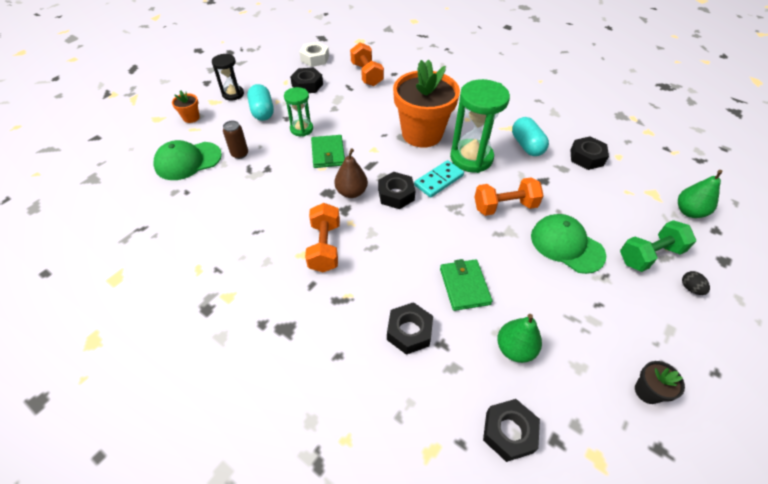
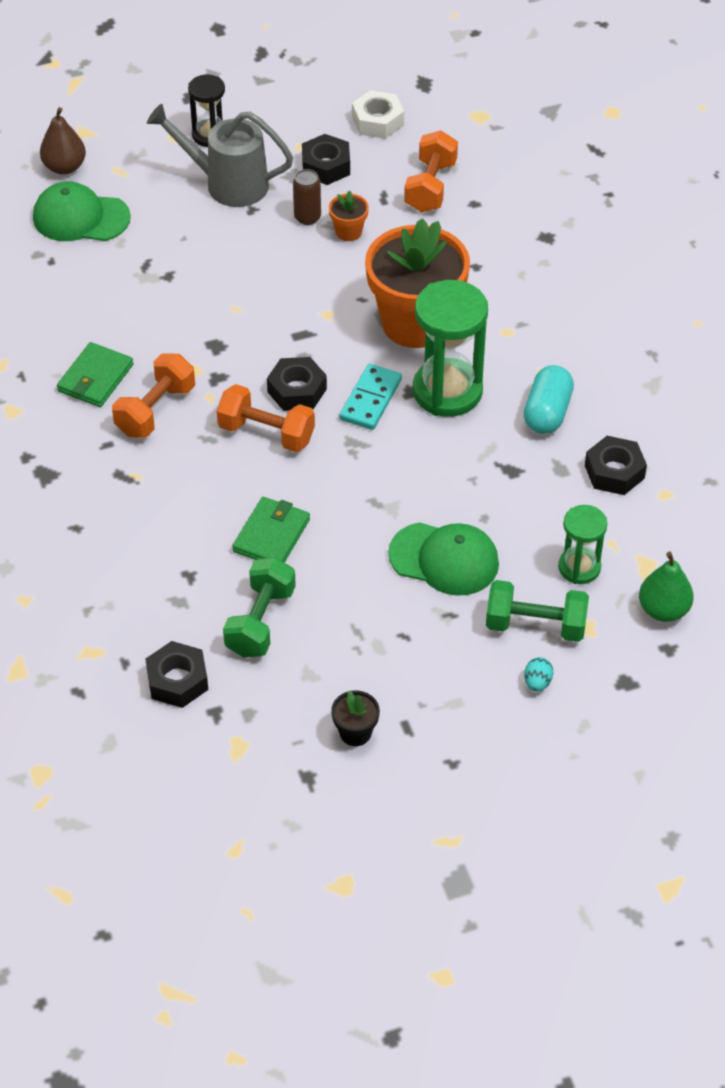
camera: 35 degrees right, 0 degrees up
orange flower pot [172,90,200,123] -> orange flower pot moved to [329,190,369,241]
brown can [223,121,248,159] -> brown can moved to [293,169,321,225]
turquoise capsule [247,84,274,121] -> grey watering can [147,104,293,207]
green hourglass [284,87,313,137] -> green hourglass moved to [558,505,607,584]
green wallet [311,135,345,168] -> green wallet moved to [57,342,134,407]
brown pear [334,148,368,198] -> brown pear moved to [40,107,86,175]
black nut [387,302,433,355] -> none
turquoise domino [414,160,464,198] -> turquoise domino turned 60 degrees counterclockwise [339,364,402,430]
orange dumbbell [475,177,544,216] -> orange dumbbell moved to [217,384,315,452]
green pear [497,314,542,363] -> green dumbbell [223,557,296,658]
green cap [531,214,606,274] -> green cap turned 120 degrees clockwise [388,522,499,596]
black egg [682,271,710,295] -> turquoise egg [524,657,553,692]

